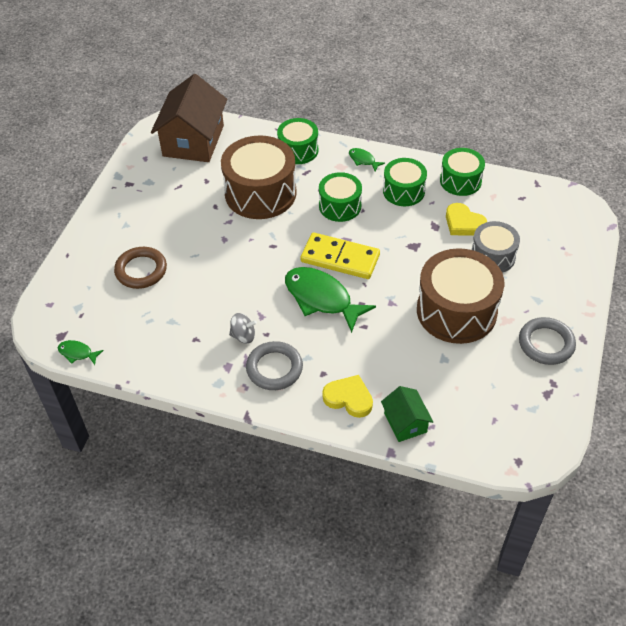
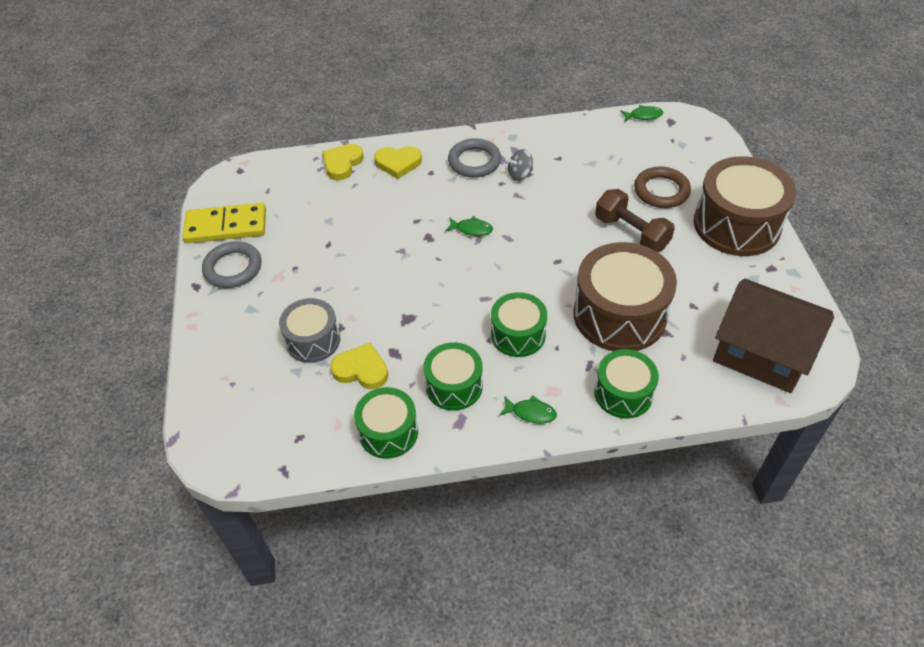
camera: 155 degrees right, 0 degrees up
brown house [151,74,227,162] -> brown house turned 45 degrees counterclockwise [713,279,834,393]
green fish [285,267,376,333] -> green fish [445,216,493,236], size x0.46
yellow domino [301,233,380,279] -> yellow domino moved to [183,203,266,243]
green house [381,386,433,442] -> yellow heart [322,144,364,180]
brown drum [417,248,505,344] -> brown drum moved to [694,156,796,256]
none -> brown dumbbell [595,189,675,252]

